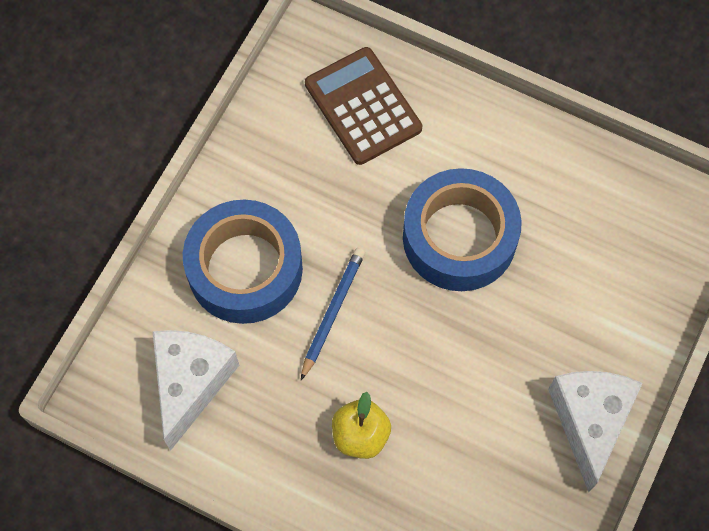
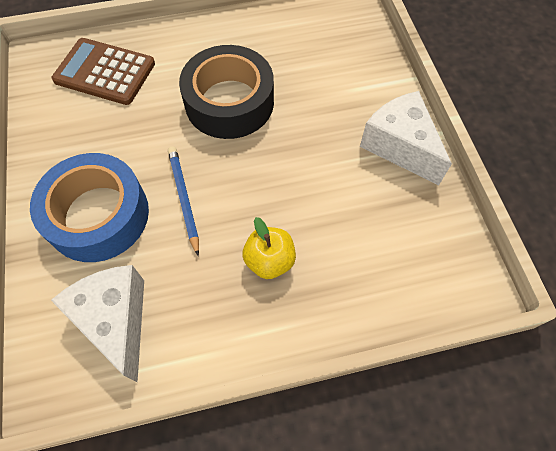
camera: 40 degrees left, 5 degrees down
blue tape [403,168,522,291] -> black tape [179,45,274,139]

